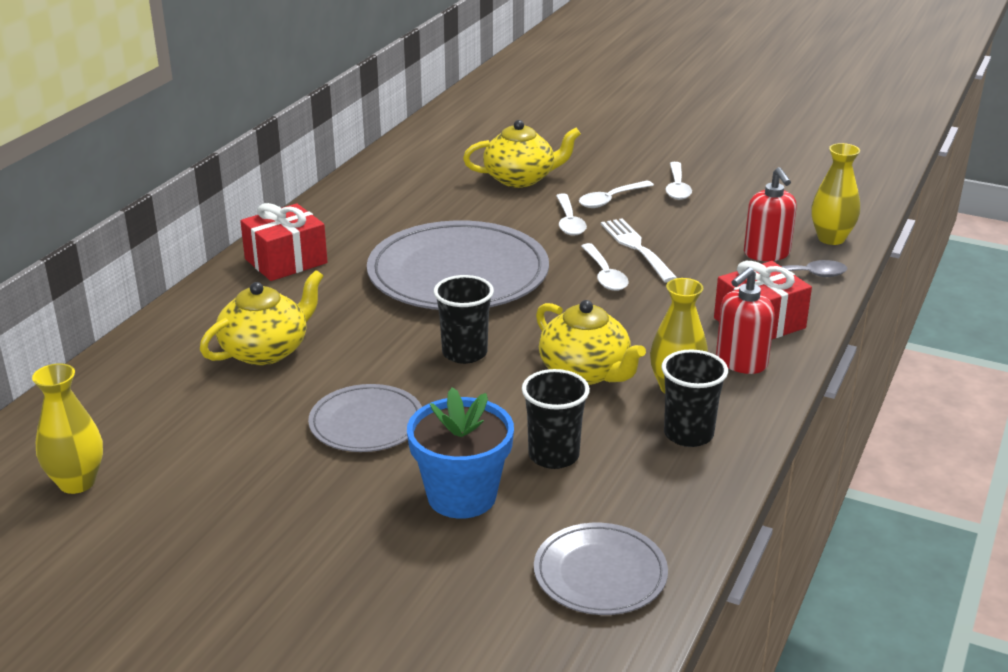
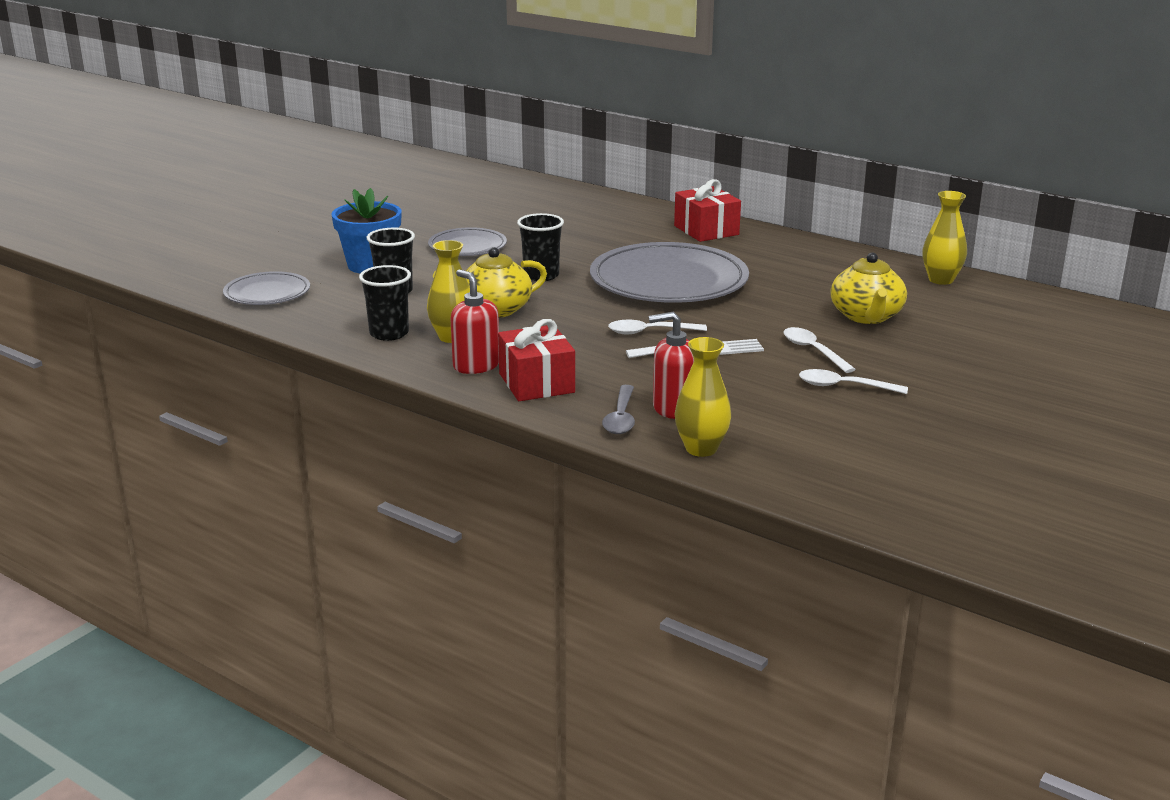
camera: 100 degrees right, 5 degrees down
yellow vase [32,363,103,494] -> yellow vase moved to [922,191,967,285]
yellow teapot [200,270,323,365] -> none
white spoon [556,193,587,236] -> none

